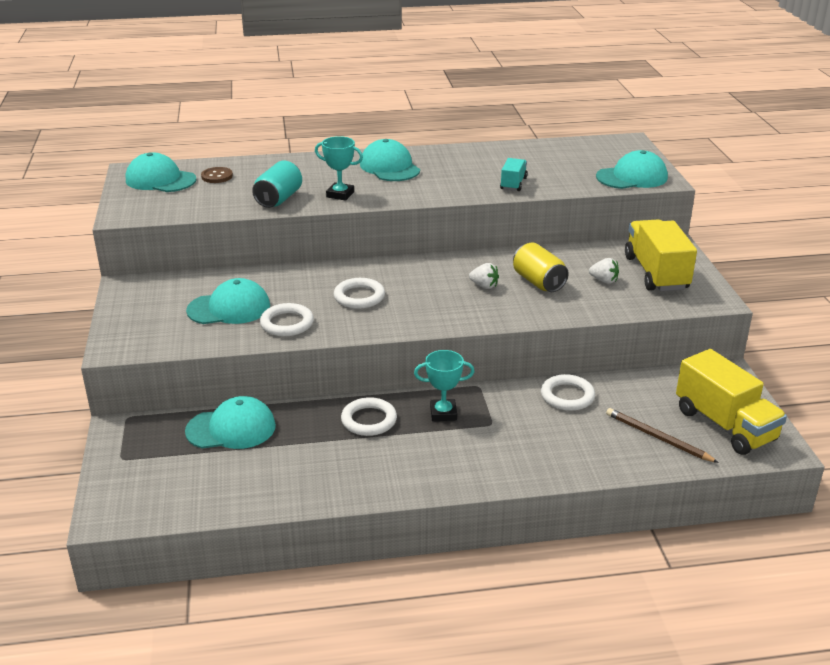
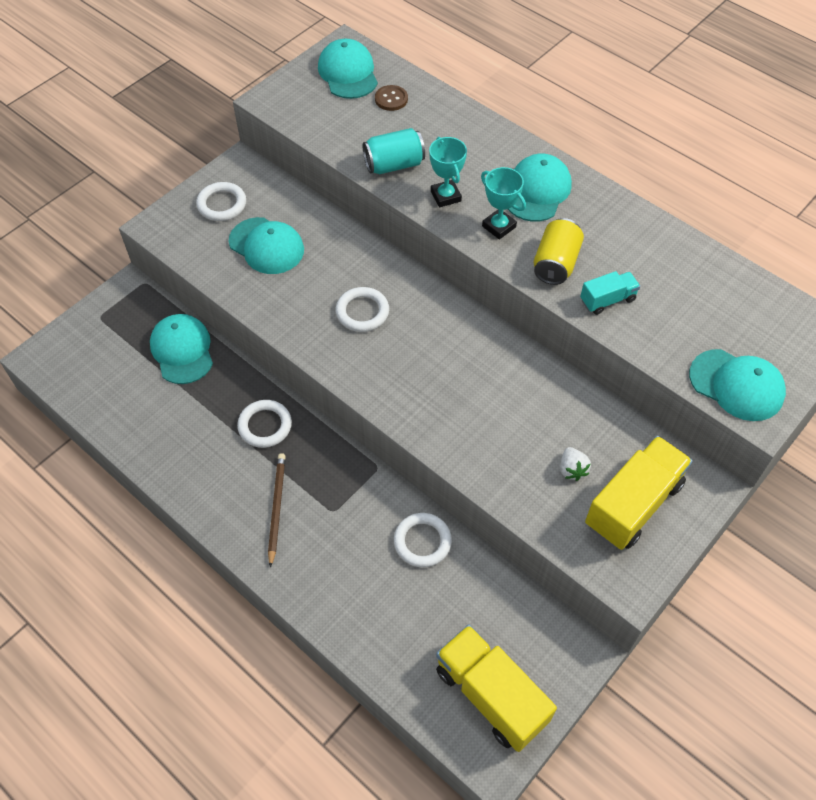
camera: 50 degrees right, 25 degrees up
turquoise cap [185,396,276,449] -> turquoise cap turned 150 degrees counterclockwise [150,314,213,384]
white ring [260,303,314,336] -> white ring moved to [196,182,246,221]
turquoise trophy [414,350,475,421] -> turquoise trophy moved to [481,167,526,240]
white strawberry [469,263,499,289] -> none
yellow can [513,242,569,292] -> yellow can moved to [533,218,584,285]
brown pencil [606,408,719,463] -> brown pencil moved to [268,453,286,568]
yellow truck [676,349,787,455] -> yellow truck turned 120 degrees clockwise [436,624,557,752]

